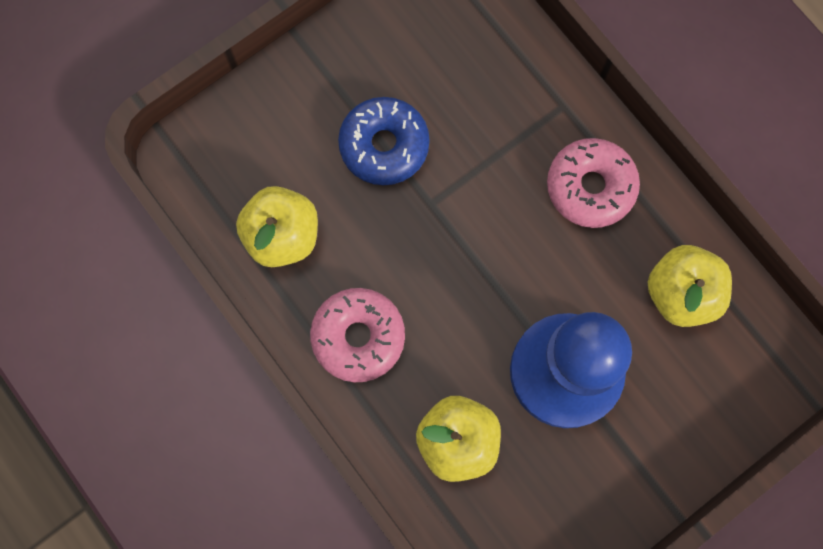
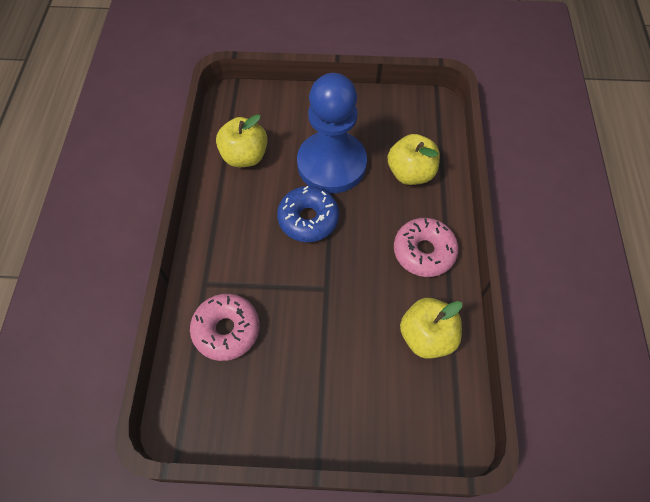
camera: 140 degrees left, 15 degrees down
blue donut [338,97,430,185] -> blue donut moved to [277,186,339,242]
pink donut [547,138,640,228] -> pink donut moved to [190,294,260,361]

